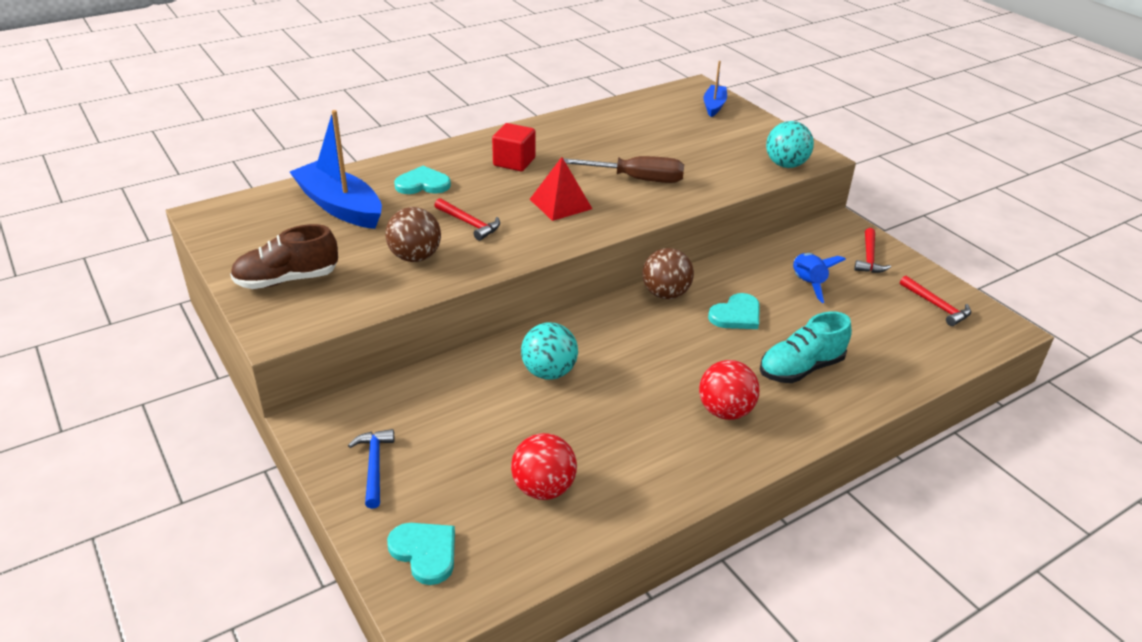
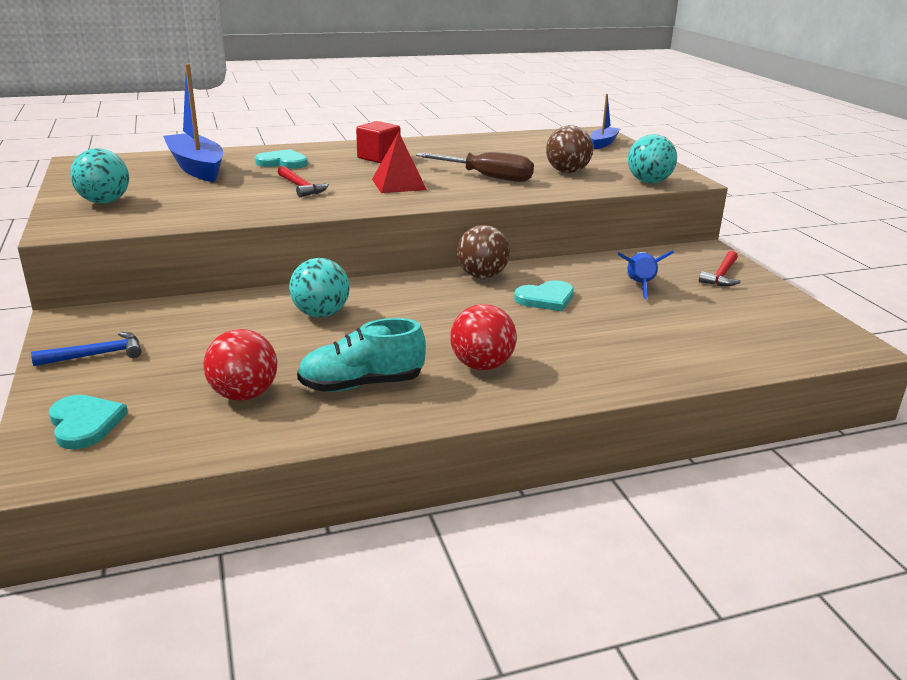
camera: 15 degrees right, 10 degrees down
brown shoe [230,224,338,289] -> turquoise ball [70,148,129,204]
blue hammer [348,429,395,509] -> blue hammer turned 60 degrees clockwise [31,332,141,366]
brown ball [385,207,441,262] -> brown ball moved to [546,125,593,173]
turquoise shoe [760,311,852,383] -> turquoise shoe moved to [297,318,426,392]
red hammer [900,276,971,326] -> none

